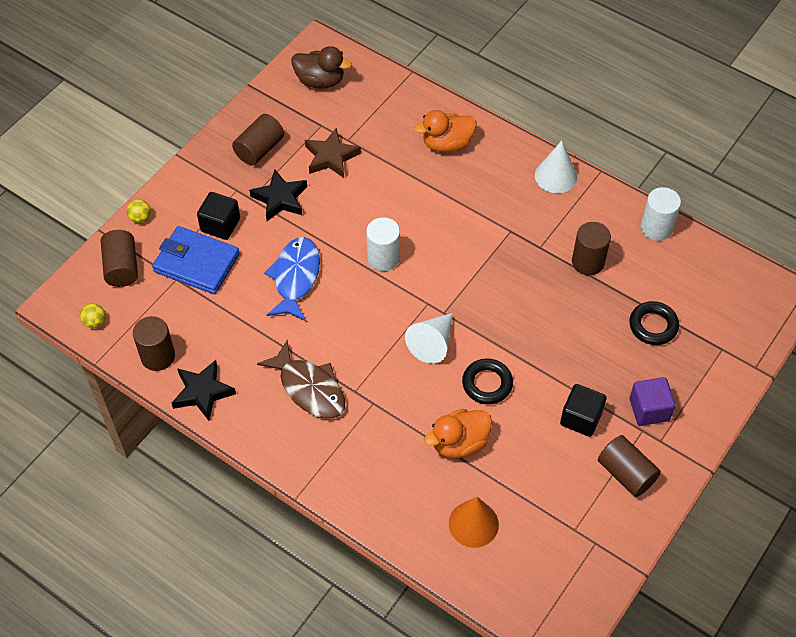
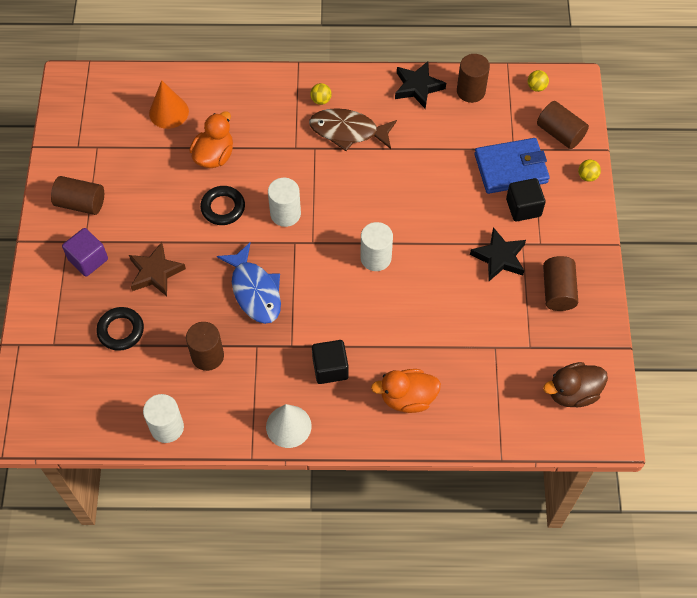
camera: 145 degrees right, 5 degrees up
blue fish [264,237,320,321] -> blue fish moved to [217,243,281,324]
brown star [305,128,361,178] -> brown star moved to [129,242,186,296]
white cone [405,313,453,364] -> white cylinder [268,178,301,227]
orange duck [414,110,477,153] -> orange duck turned 135 degrees counterclockwise [371,369,441,413]
black cube [560,384,607,437] -> black cube moved to [312,340,349,384]
none -> yellow ball [310,83,332,105]

